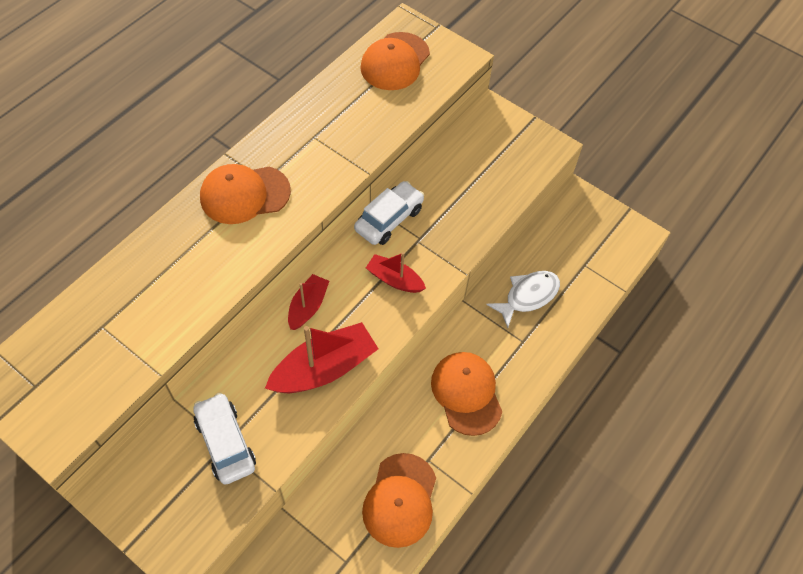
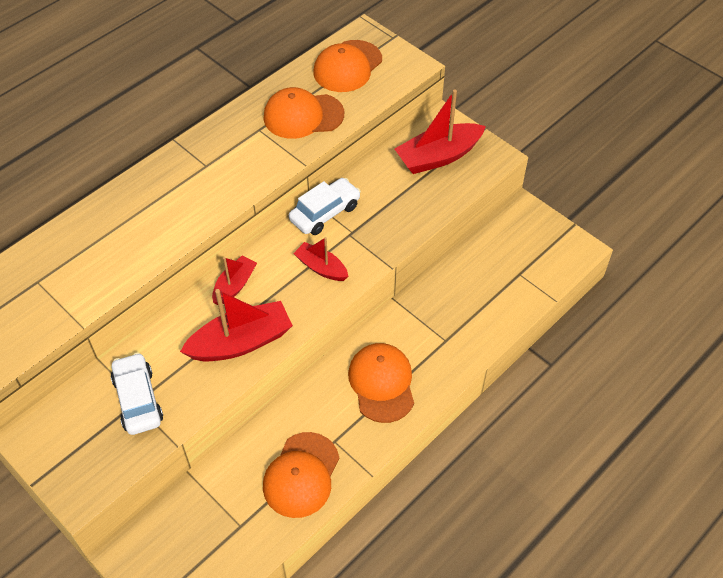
camera: 10 degrees right, 5 degrees down
orange cap [200,164,291,224] -> orange cap moved to [264,87,344,139]
white fish [486,271,560,328] -> none
none -> red boat [395,89,486,174]

